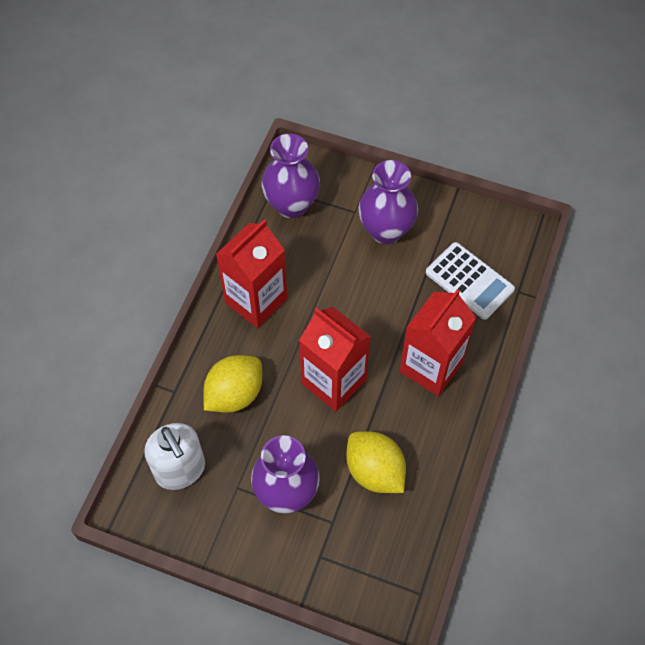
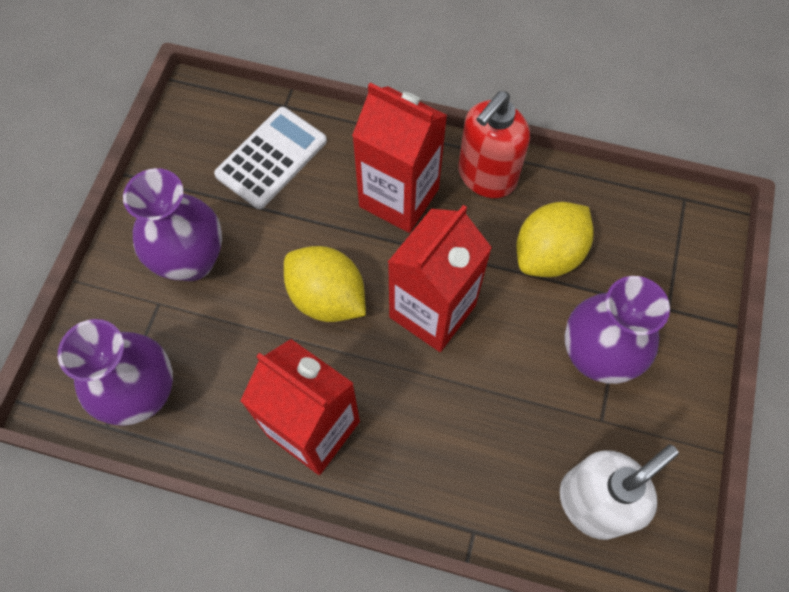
camera: 95 degrees left, 5 degrees up
yellow lemon [203,355,262,413] -> yellow lemon moved to [284,246,366,322]
none -> red soap dispenser [458,91,530,198]

